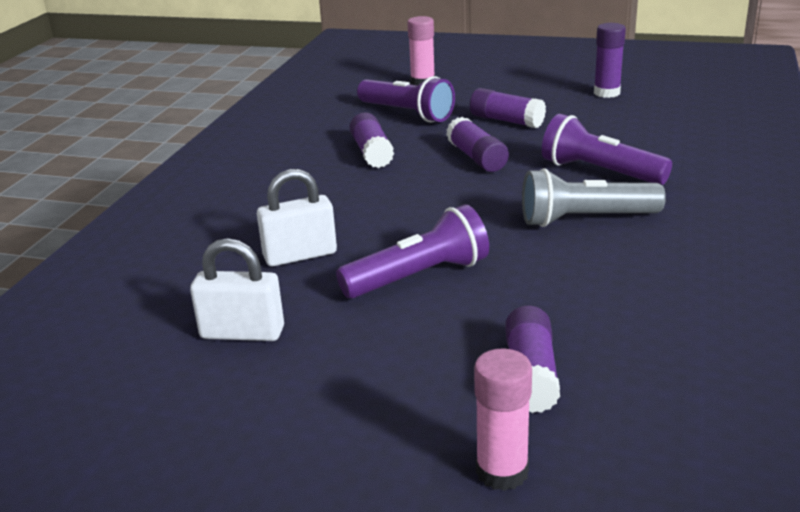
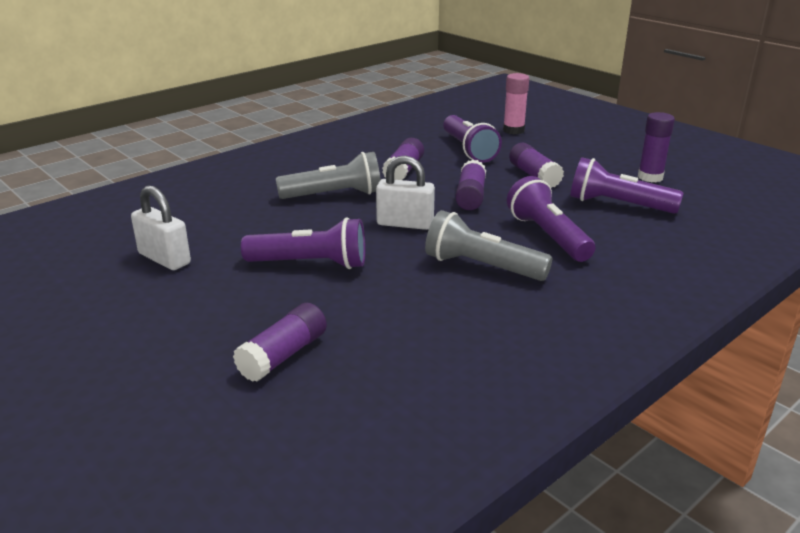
camera: 30 degrees right, 0 degrees up
white padlock [257,169,337,266] -> white padlock moved to [376,156,435,230]
pink glue stick [474,349,532,491] -> none
none -> grey flashlight [276,152,381,199]
none -> purple flashlight [570,157,683,214]

